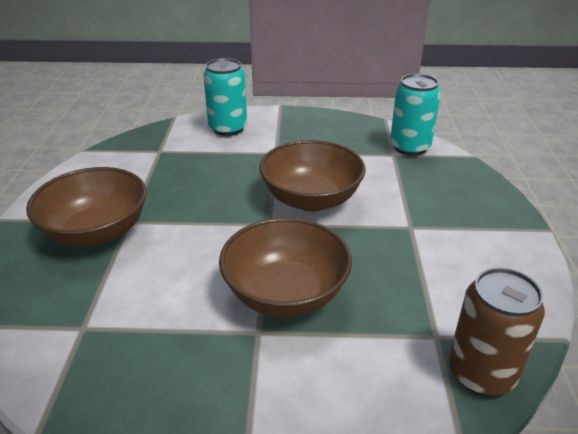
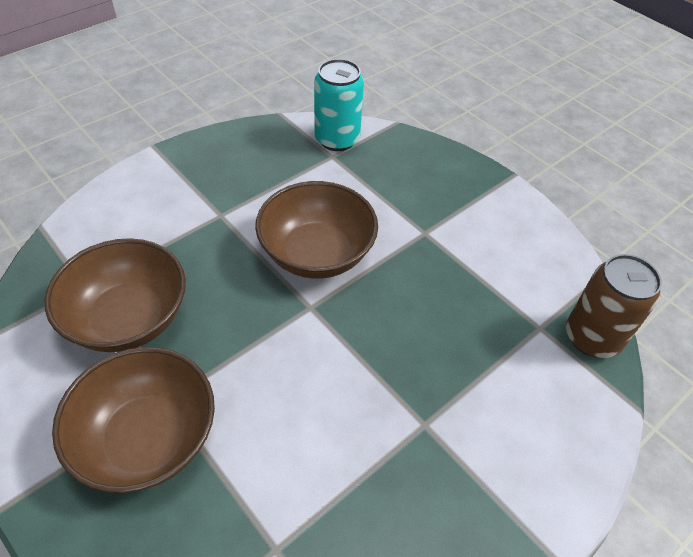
camera: 45 degrees left, 15 degrees up
turquoise can [203,58,247,136] -> none
brown bowl [219,218,352,317] -> brown bowl moved to [45,238,186,352]

